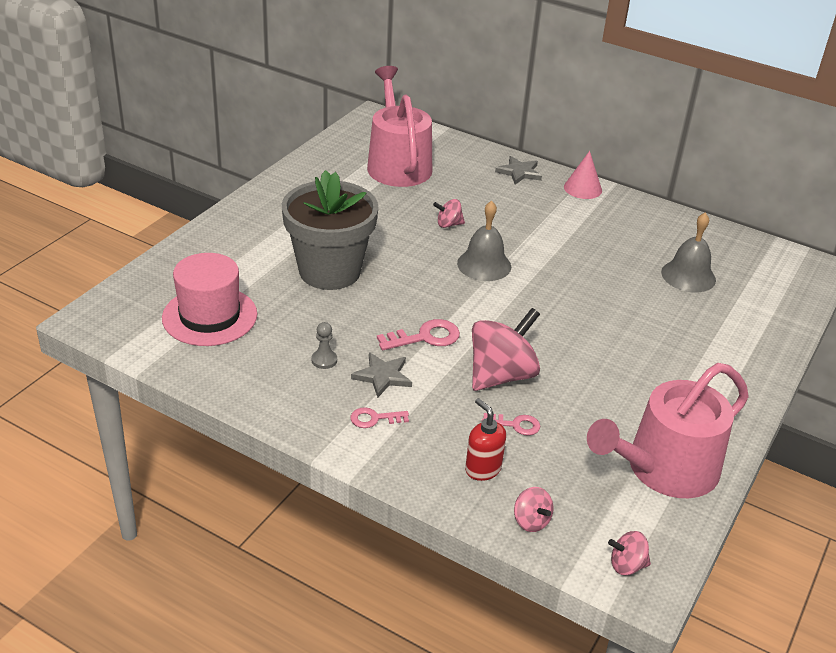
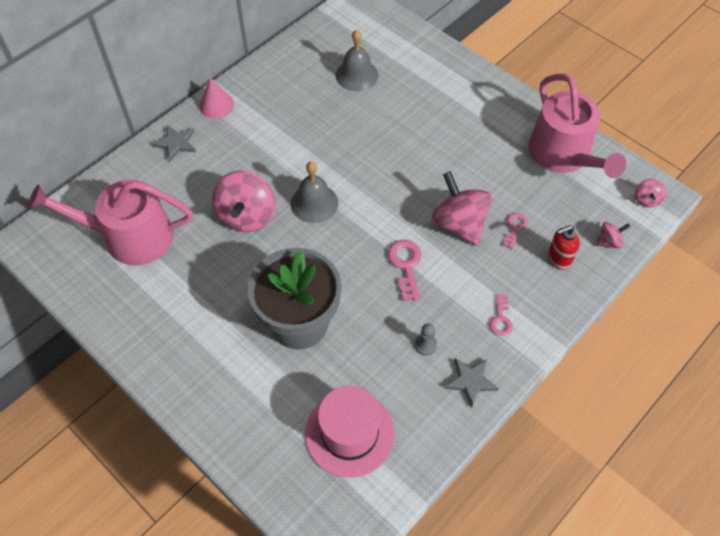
camera: 75 degrees left, 20 degrees up
grey star [351,352,412,398] -> grey star moved to [444,358,499,407]
pink spinning top [433,199,465,228] -> pink spinning top [212,170,276,232], size x2.10

